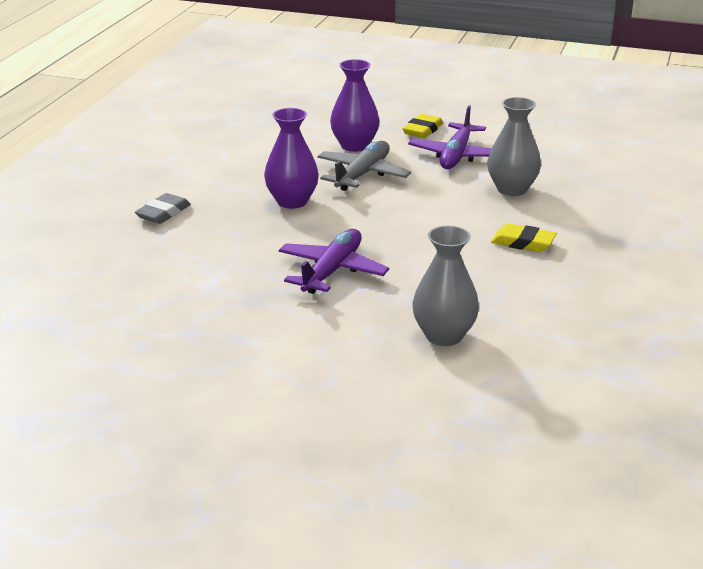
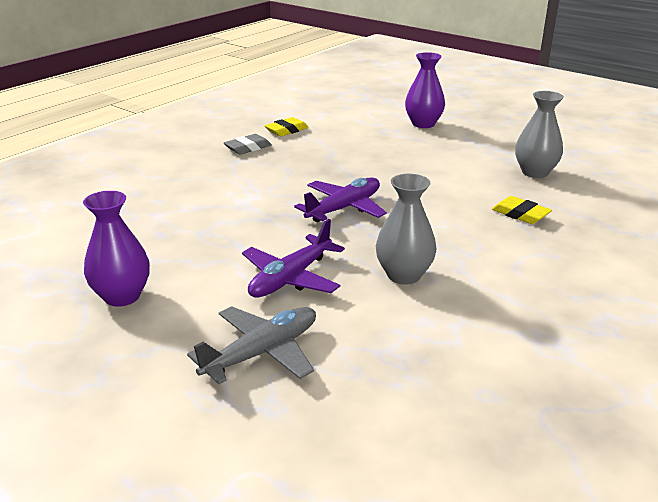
camera: 20 degrees right, 0 degrees up
purple vase [264,108,319,209] -> purple vase moved to [83,191,150,307]
grey plane [317,141,411,191] -> grey plane moved to [187,306,316,384]
yellow eraser [403,114,443,138] -> yellow eraser moved to [265,117,309,136]
purple plane [408,105,492,169] -> purple plane moved to [242,219,345,298]

